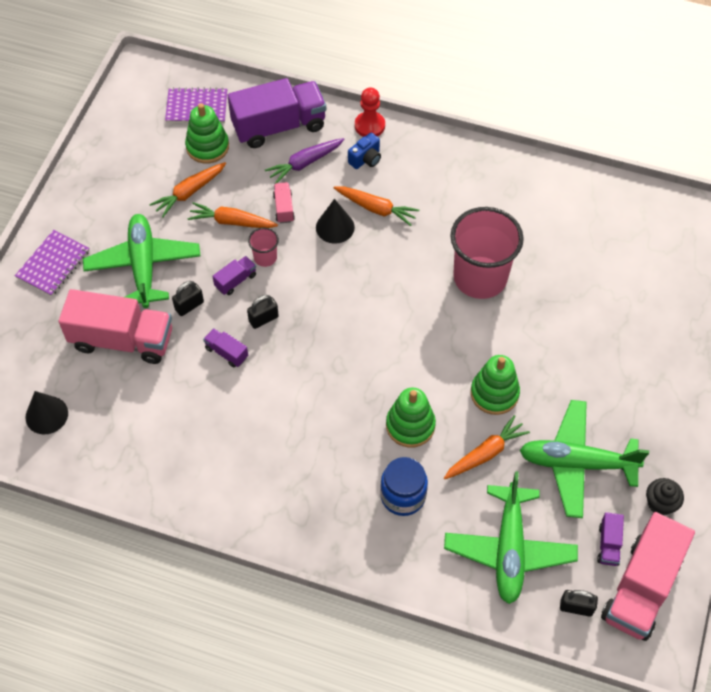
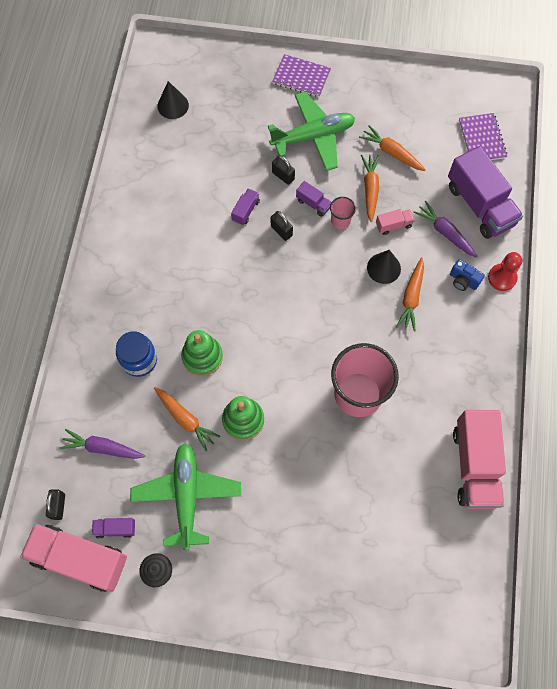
camera: 80 degrees right, 10 degrees up
pink truck [59,289,172,364] -> pink truck moved to [453,410,506,509]
green stacking toy [185,103,229,164] -> none
green plane [444,471,578,604] -> purple carrot [59,429,145,459]

